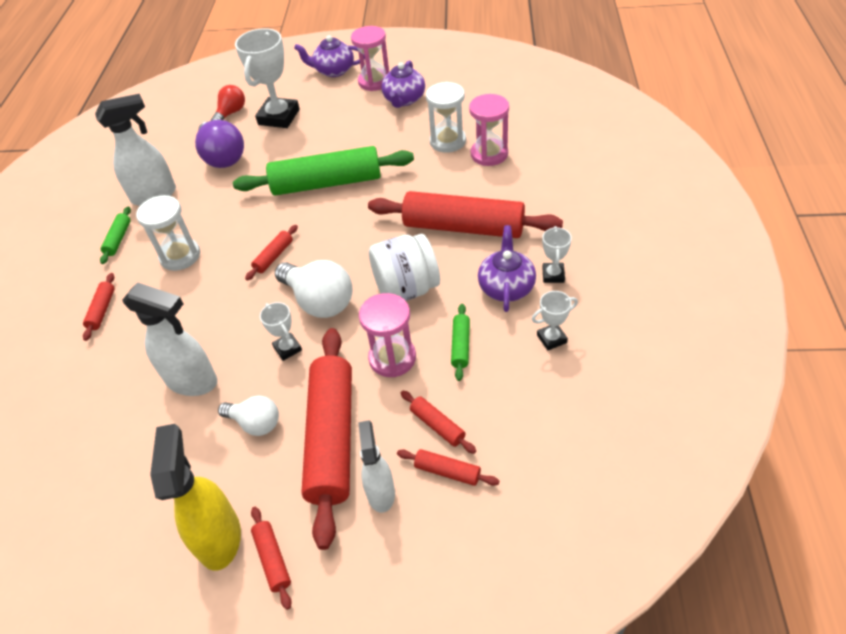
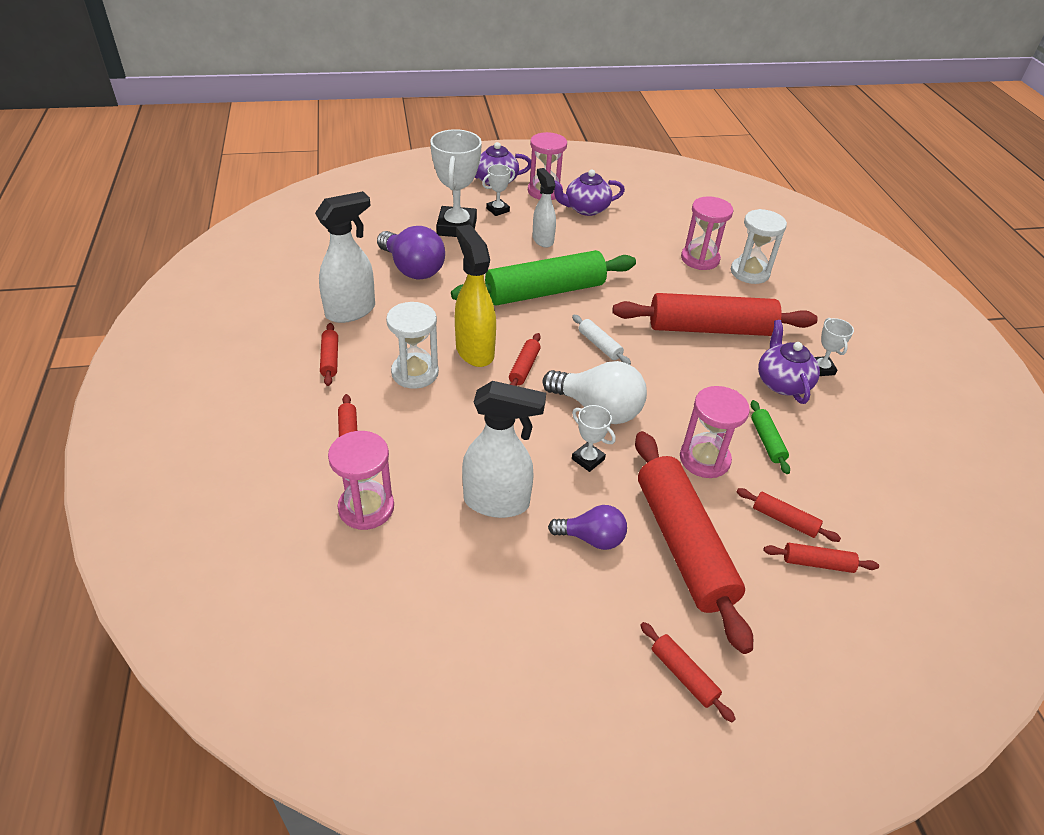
camera: 20 degrees left, 5 degrees down
green rolling pin [100,207,131,264] -> red rolling pin [320,323,338,386]
yellow spray bottle [150,424,241,571] -> yellow spray bottle moved to [455,224,496,367]
red light bulb [211,85,245,121] -> none
white light bulb [218,396,279,436] -> purple light bulb [548,505,627,550]
white spray bottle [358,421,395,513] -> white spray bottle moved to [532,168,556,248]
white jar [369,234,440,301] -> none
purple teapot [381,60,425,108] -> purple teapot turned 75 degrees clockwise [554,170,625,216]
white hourglass [426,82,466,153] -> white hourglass moved to [731,209,787,284]
white trophy [532,291,578,350] -> white trophy moved to [482,164,515,216]
none -> pink hourglass [328,431,394,530]
none -> white rolling pin [572,315,631,365]

